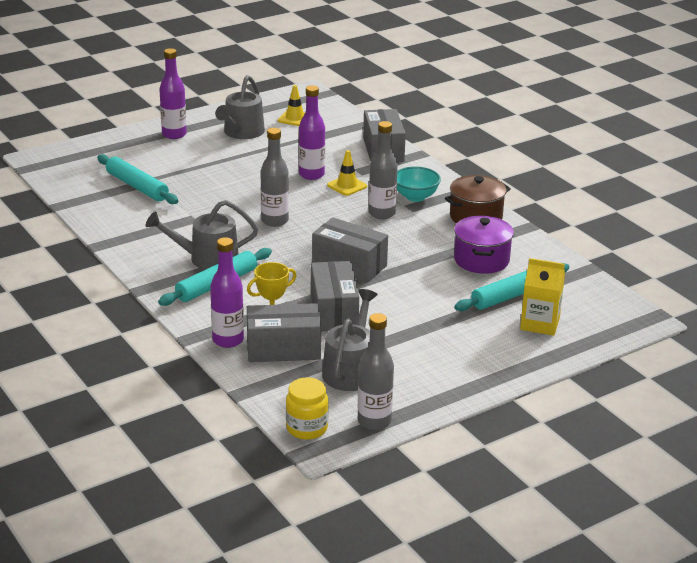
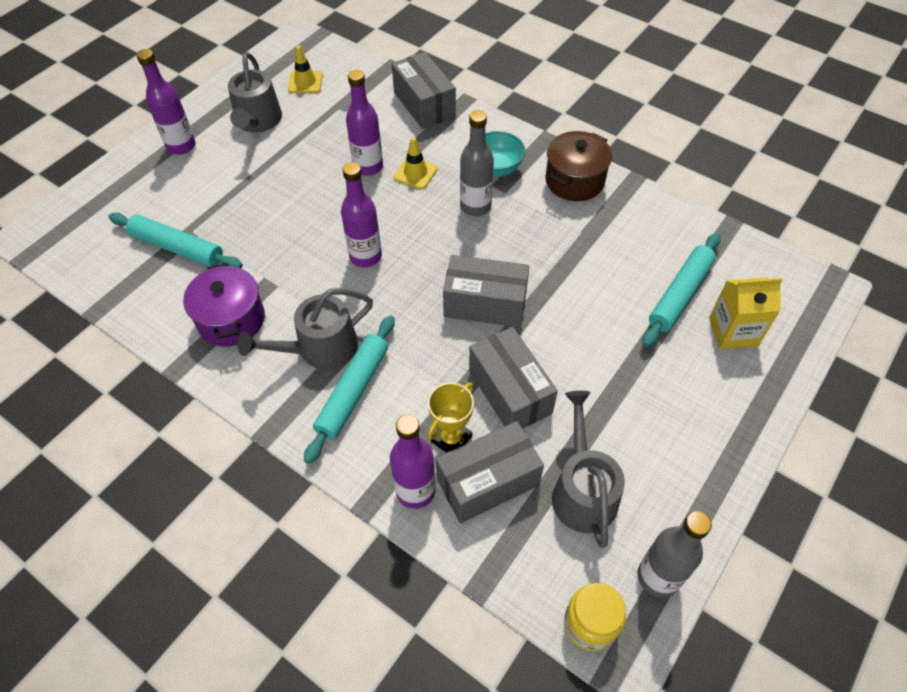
camera: 20 degrees left, 25 degrees up
grey bottle [261,128,289,227] -> purple bottle [341,162,382,267]
purple pot [454,216,514,274] -> purple pot moved to [183,263,265,347]

